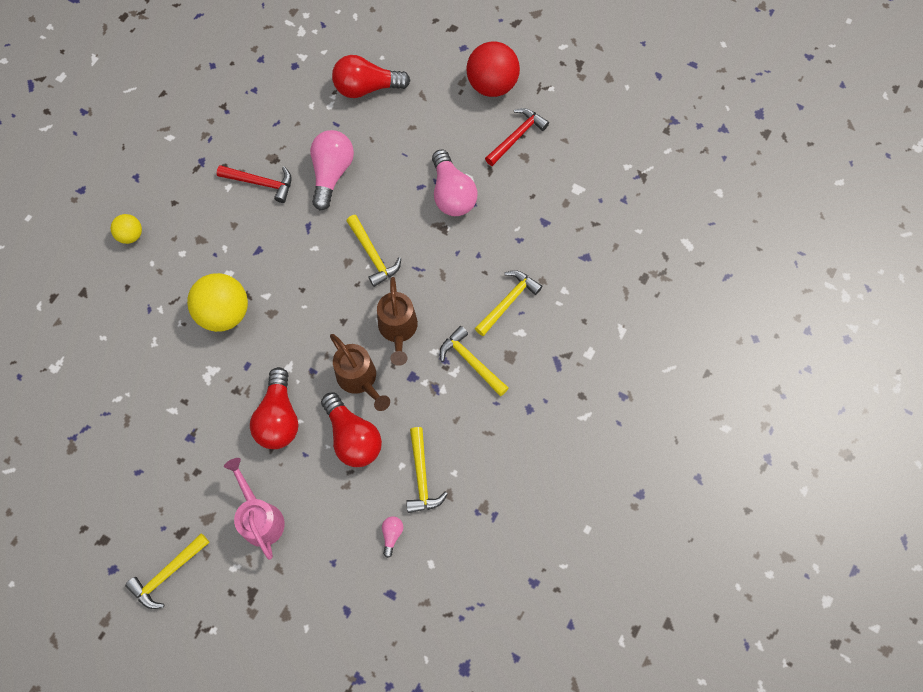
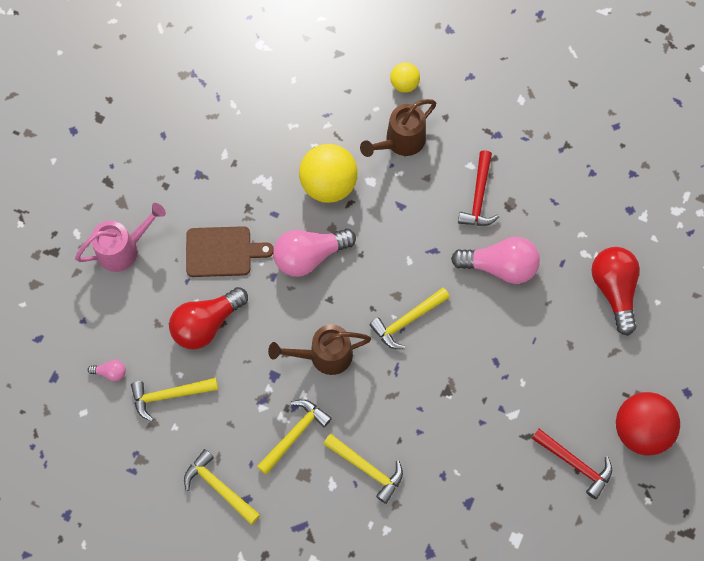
camera: 85 degrees right, 0 degrees up
yellow hammer [125,533,210,609] -> yellow hammer moved to [184,449,260,525]
red light bulb [250,367,298,449] -> brown cutting board [186,226,274,277]
brown watering can [330,334,390,411] -> brown watering can moved to [360,99,436,157]
pink light bulb [432,149,477,216] -> pink light bulb moved to [273,229,356,277]

